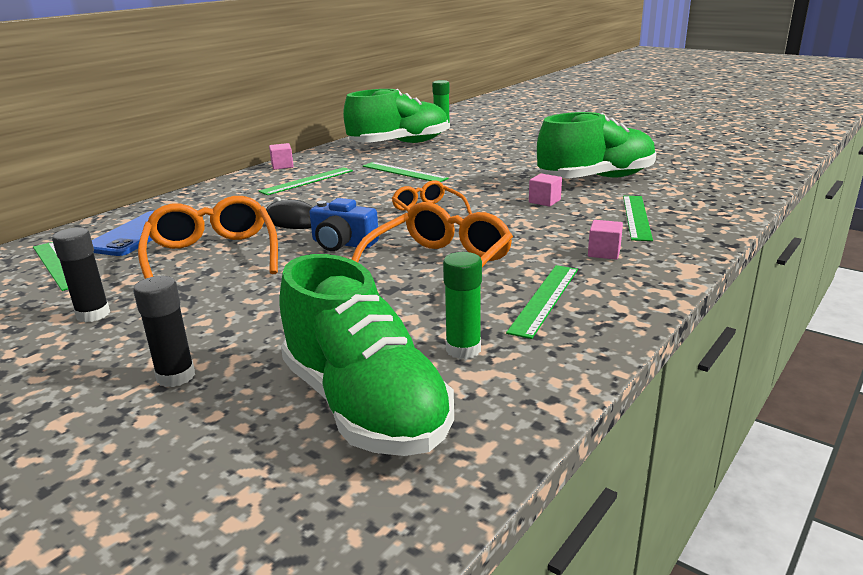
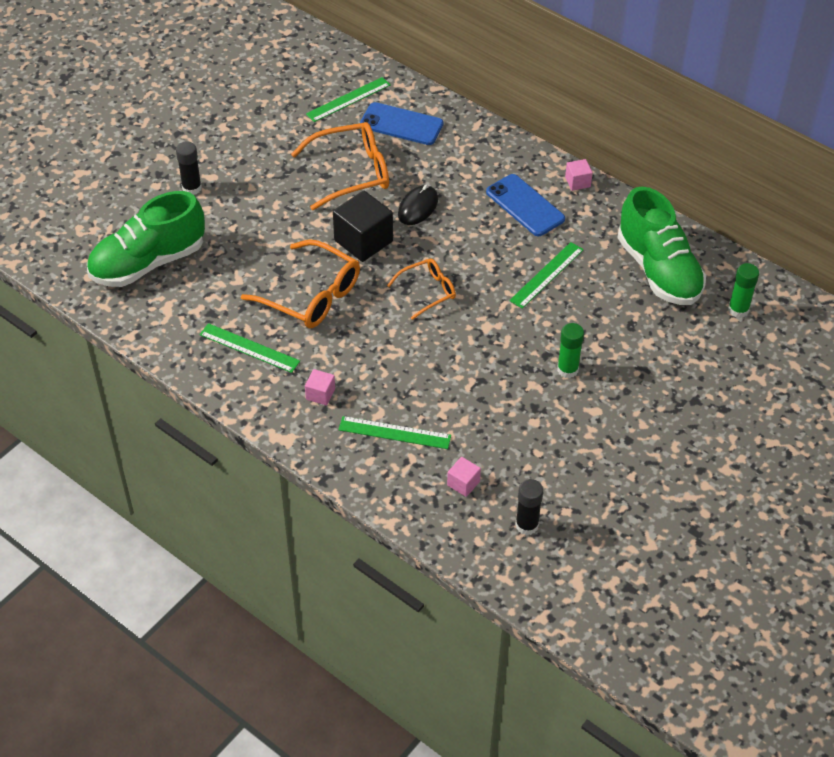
camera: 90 degrees right, 25 degrees up
black glue stick [52,228,110,323] -> black glue stick moved to [515,479,543,535]
green ruler [259,167,353,195] -> blue phone [486,174,565,236]
blue camera [310,198,379,251] -> black cube [333,191,393,262]
green glue stick [443,252,482,359] -> green glue stick moved to [557,323,584,378]
pink cube [529,174,562,207] -> pink cube moved to [447,457,481,497]
green shoe [537,112,657,178] -> none

